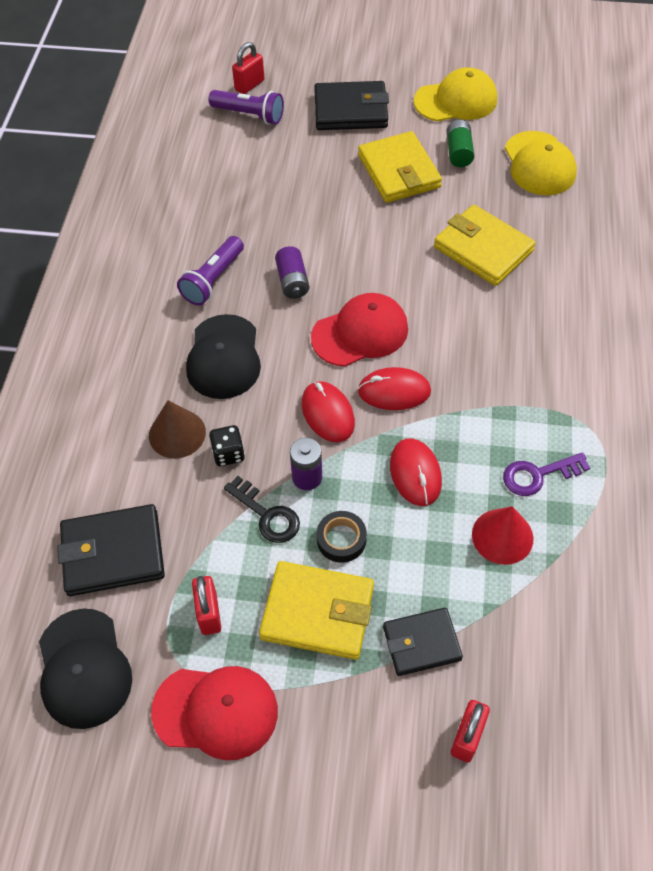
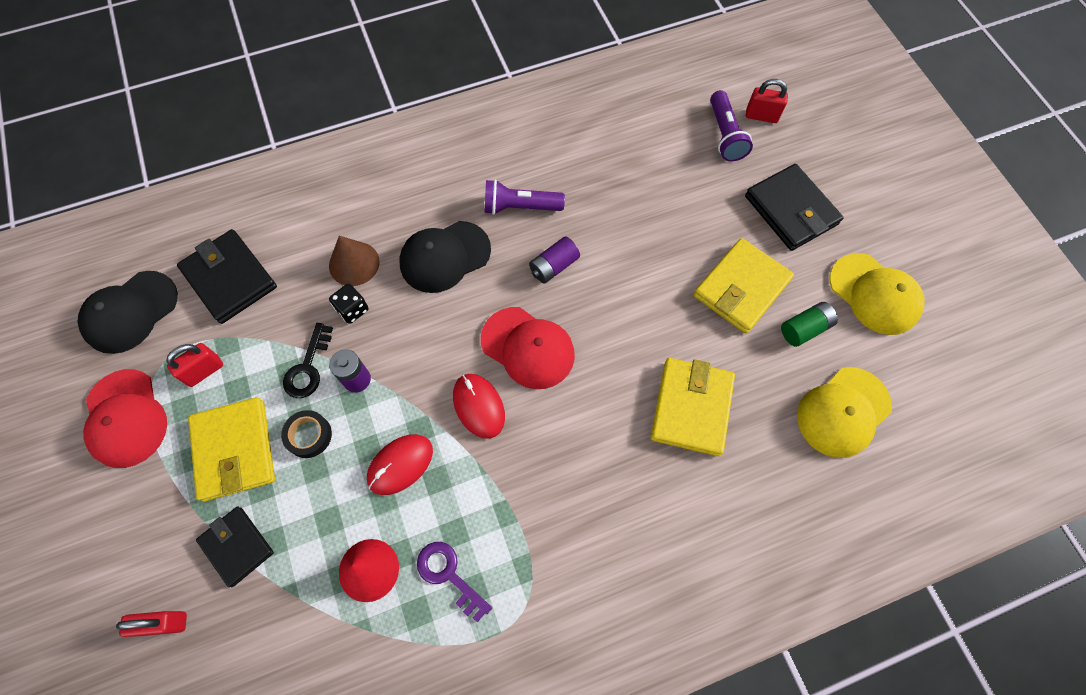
camera: 60 degrees right, 10 degrees up
red mouse [302,381,355,442] -> none

